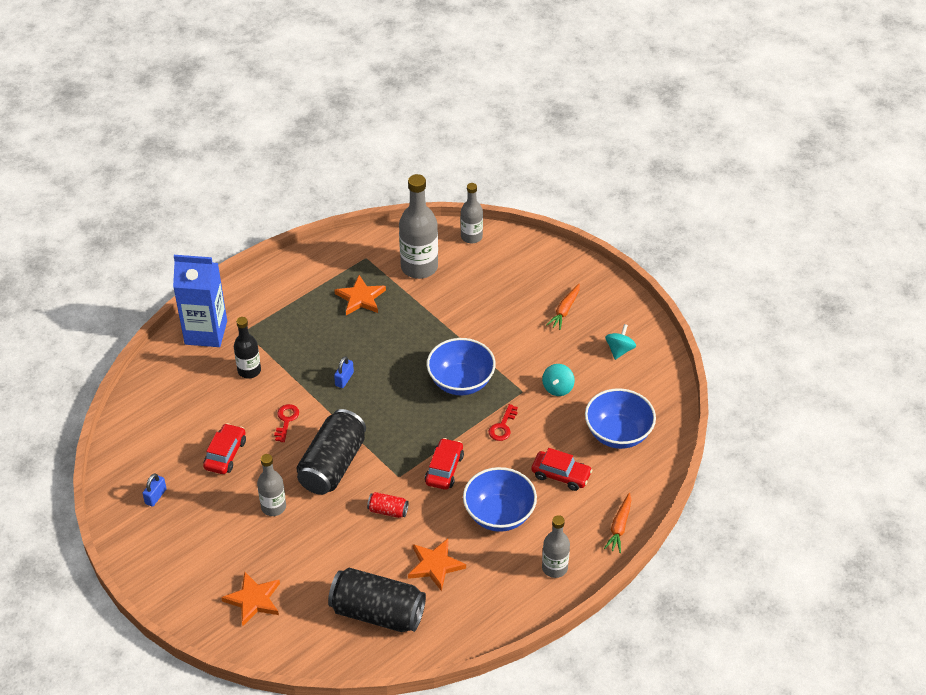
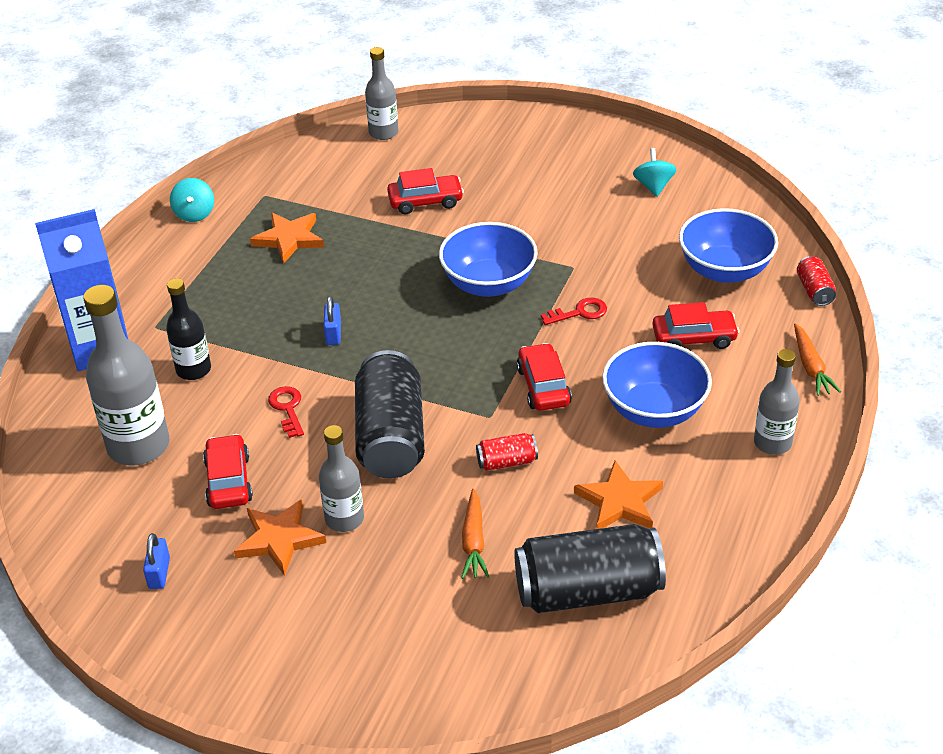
camera: 25 degrees left, 5 degrees down
orange star [221,571,280,626] -> orange star moved to [234,499,326,576]
grey bottle [399,174,438,279] -> grey bottle moved to [83,285,169,465]
red key [489,404,518,441] -> red key turned 105 degrees counterclockwise [541,298,607,325]
turquoise spinning top [542,364,575,396] -> turquoise spinning top moved to [170,178,214,222]
orange carrot [546,284,580,330] -> orange carrot moved to [461,488,489,579]
none -> red car [387,168,464,214]
none -> red can [797,256,836,306]

